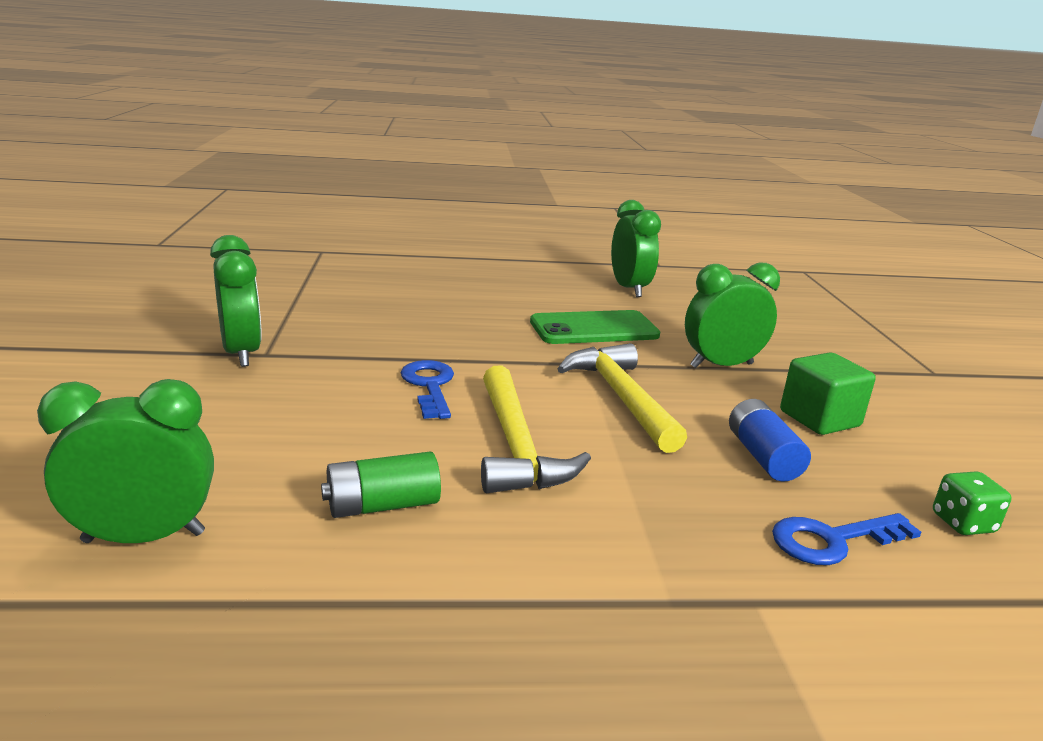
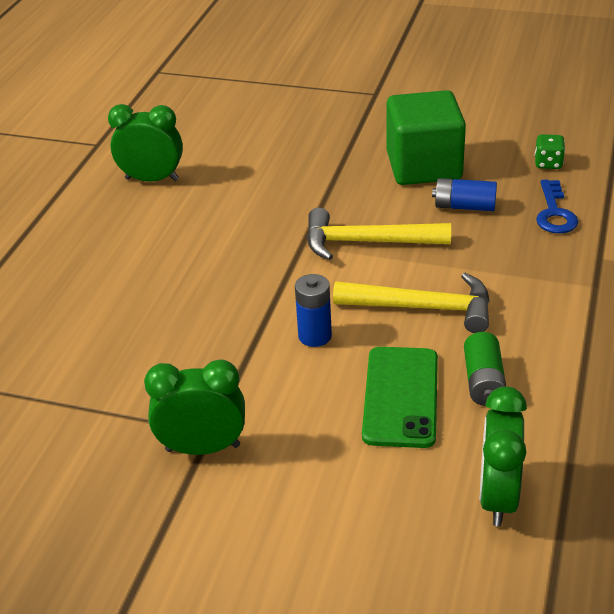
camera: 65 degrees left, 15 degrees up
blue key [401,360,454,419] -> blue battery [295,274,332,347]
green phone [530,310,660,344] -> green phone moved to [362,347,438,448]
green clock [685,263,780,368] -> none
green cube [780,352,876,435] -> green cube [387,90,466,185], size x1.64

